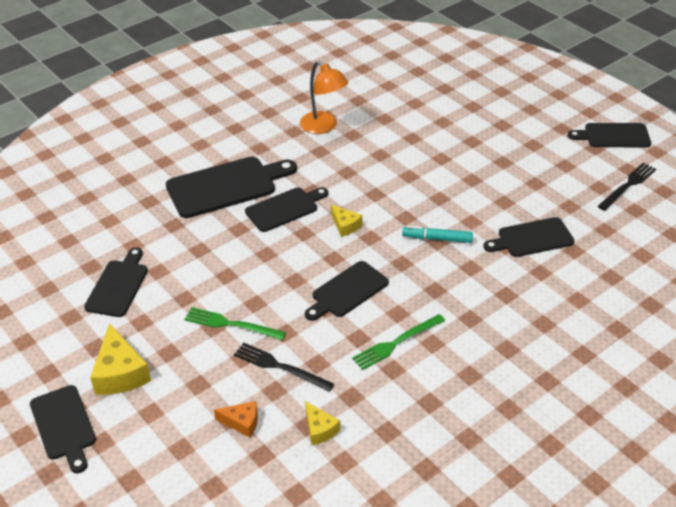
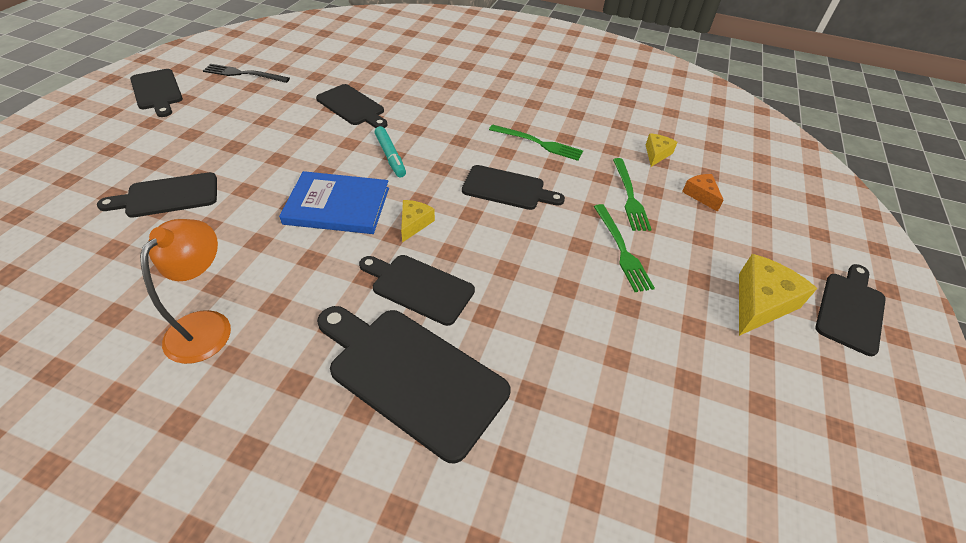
camera: 125 degrees left, 5 degrees up
black cutting board [84,247,148,317] -> black cutting board moved to [97,172,217,218]
black fork [234,342,334,392] -> green fork [613,158,652,231]
none -> blue book [279,171,389,234]

